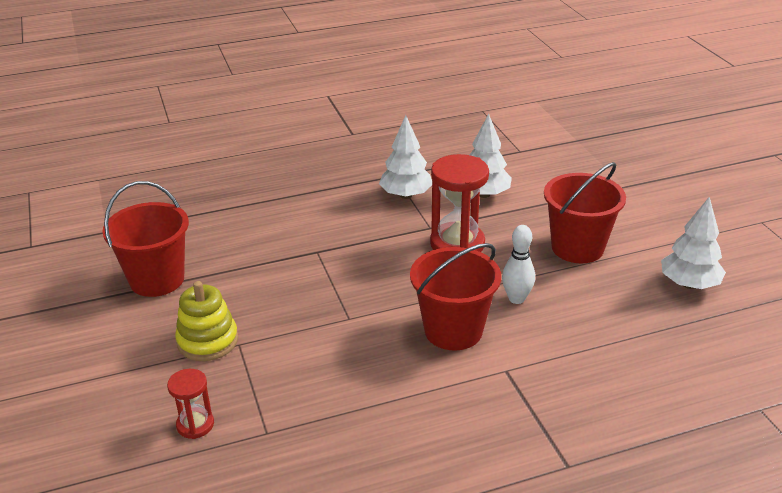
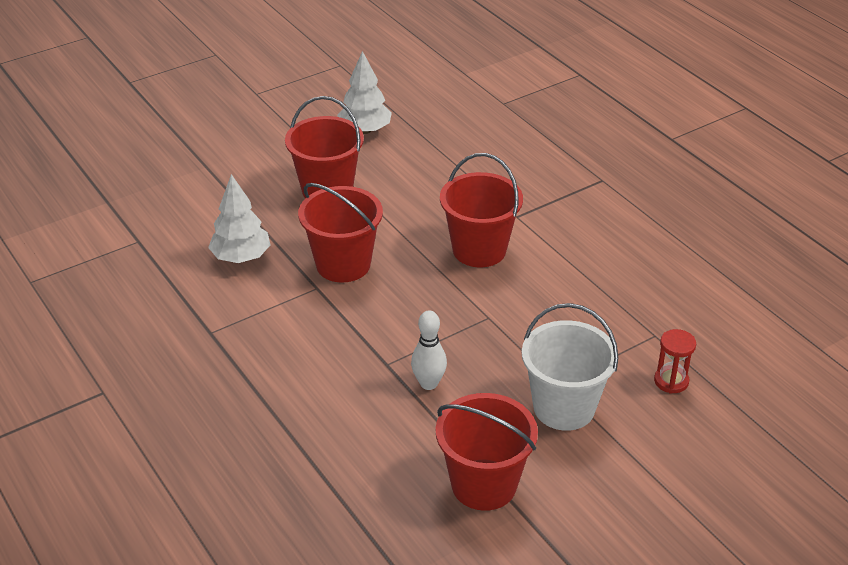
camera: 105 degrees left, 5 degrees up
yellow stacking toy [175,281,238,361] -> white bucket [522,303,618,431]
white tree [379,115,432,199] -> none
red hourglass [430,154,489,252] -> red bucket [298,183,383,282]
white bowling pin [502,225,535,304] -> white bowling pin moved to [411,310,447,390]

